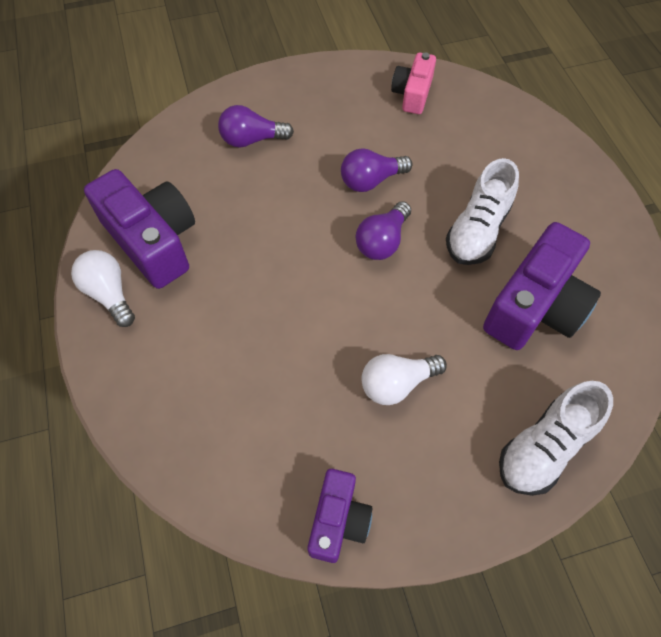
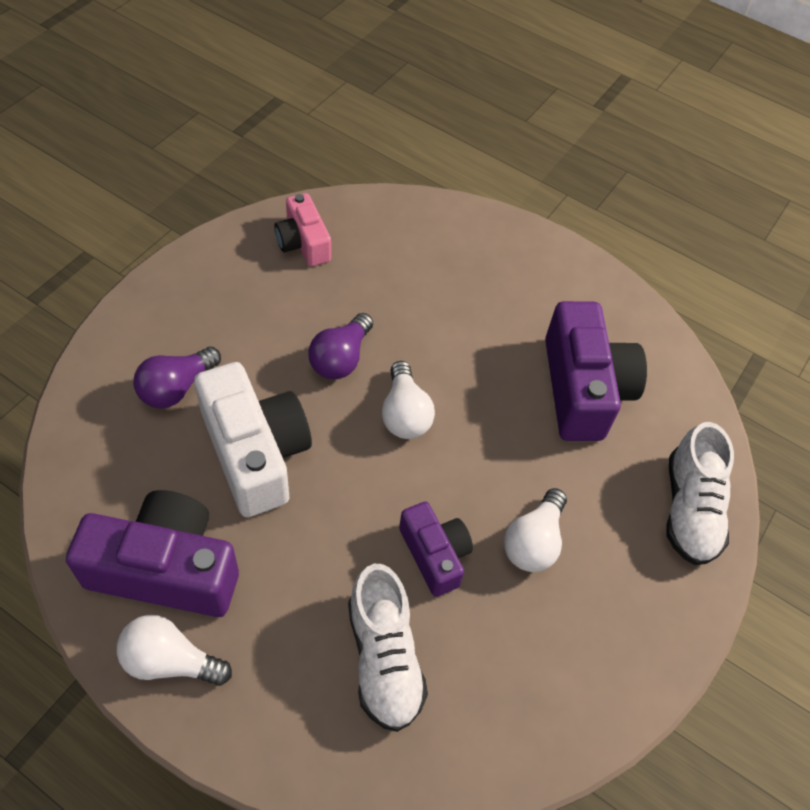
camera: 45 degrees left, 5 degrees down
purple camera [308,469,372,563] -> purple camera moved to [399,502,473,597]
purple light bulb [356,201,411,260] -> white light bulb [382,361,435,439]
white shoe [446,158,519,265] -> white shoe moved to [348,564,428,732]
none -> white camera [194,362,312,517]

